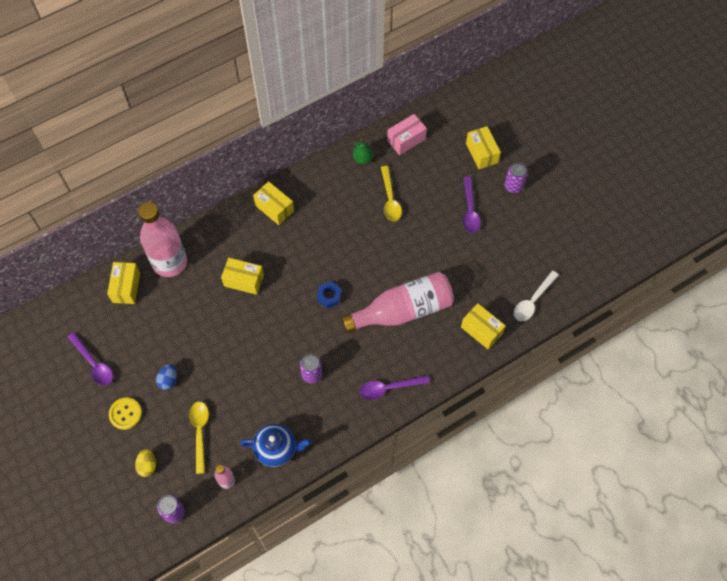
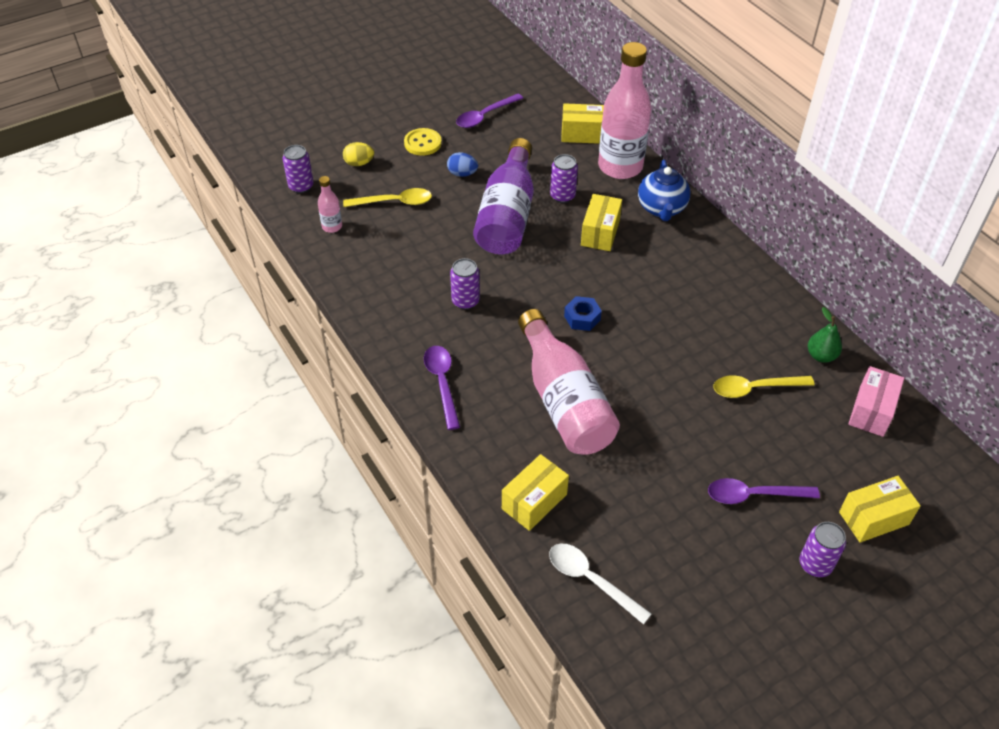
camera: 90 degrees right, 15 degrees down
blue teapot [240,424,311,467] -> blue teapot moved to [638,160,691,221]
yellow box [253,181,294,225] -> none
pink box [387,114,427,155] -> pink box turned 60 degrees clockwise [848,366,904,437]
none -> purple bottle [473,138,534,255]
none -> purple can [550,154,578,203]

